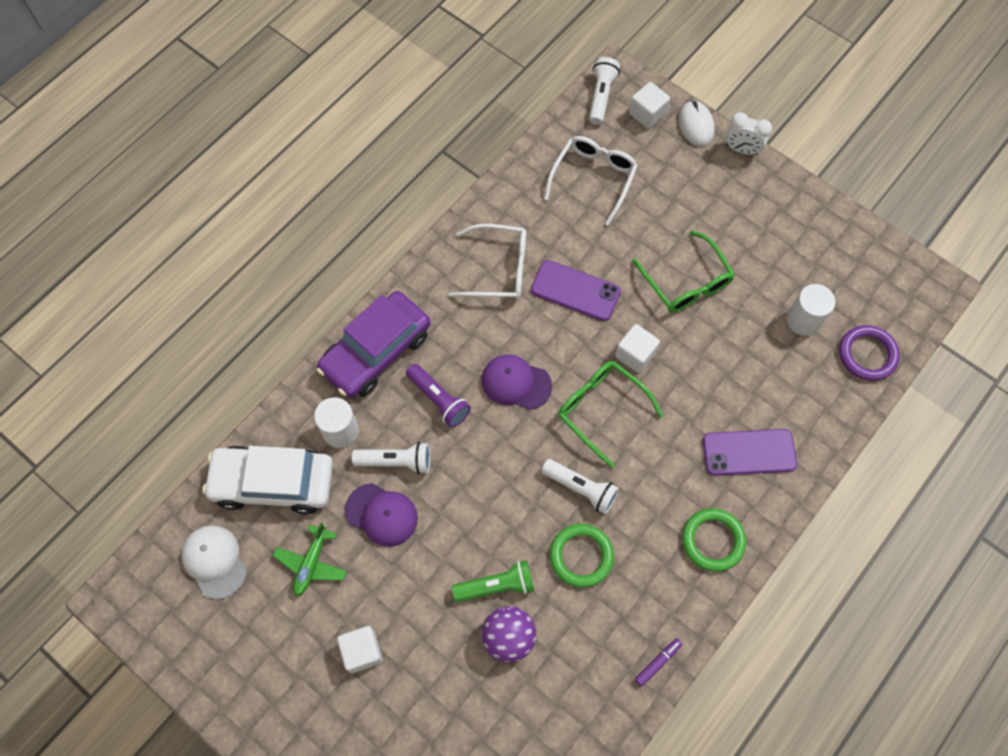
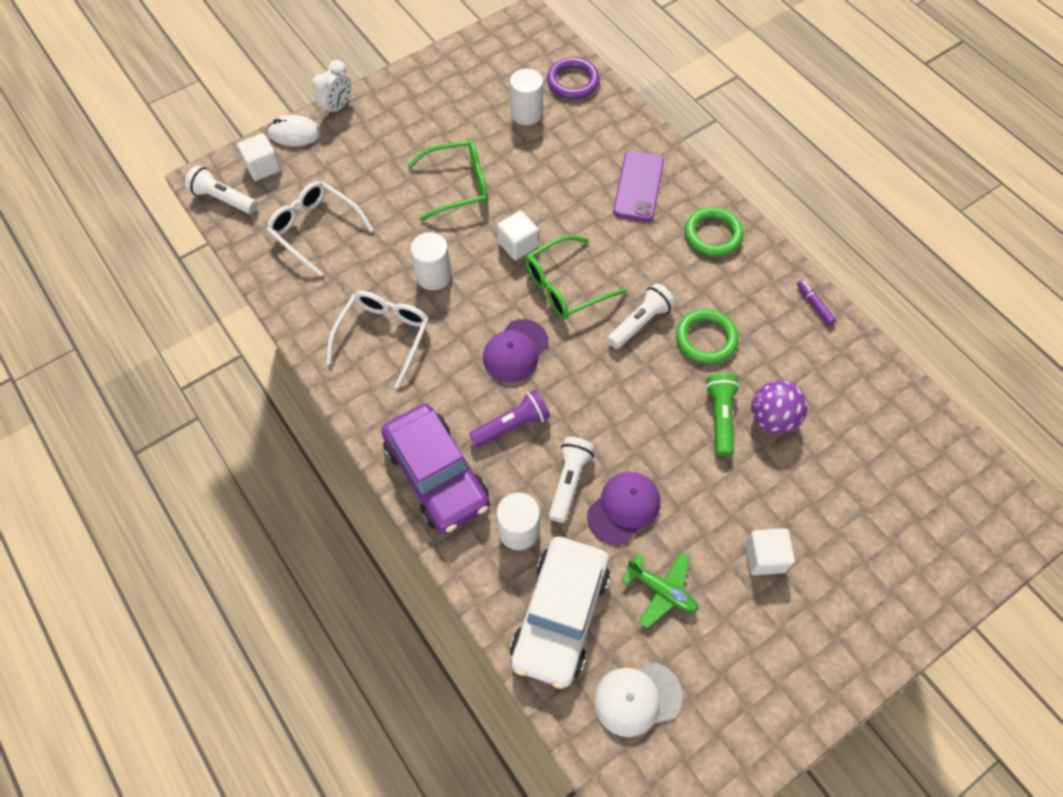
camera: 75 degrees left, 5 degrees down
purple phone [531,260,621,321] -> white cylinder [410,232,452,290]

